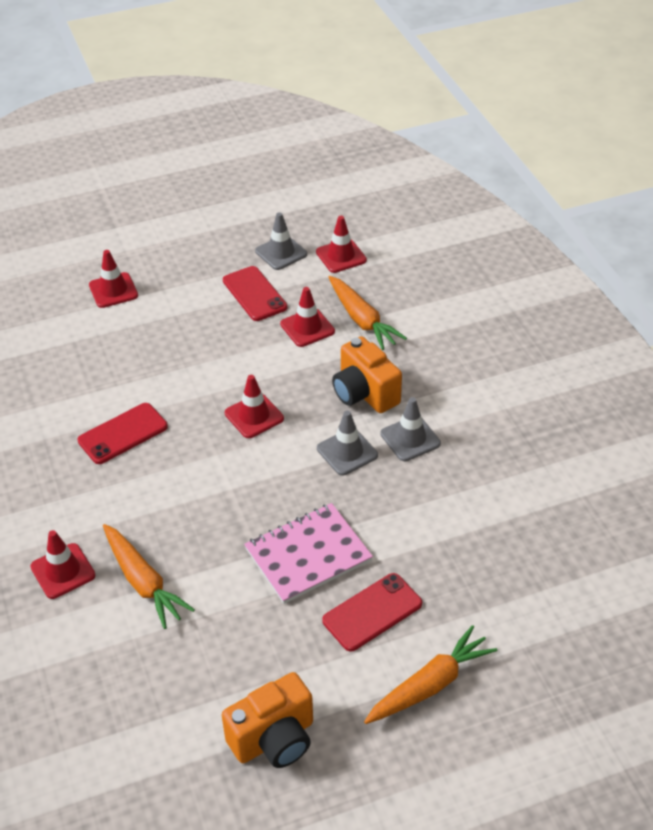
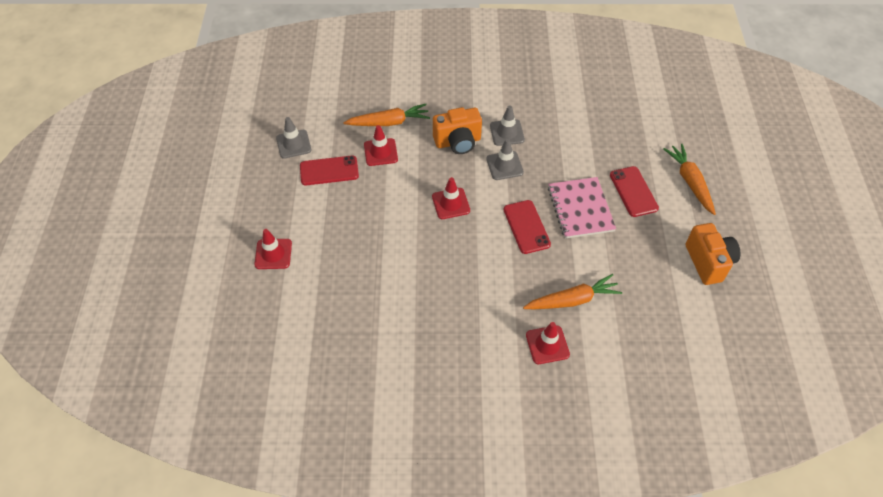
camera: 70 degrees left, 10 degrees up
red phone [78,403,168,464] -> red phone moved to [504,200,551,254]
red traffic cone [316,216,367,273] -> none

